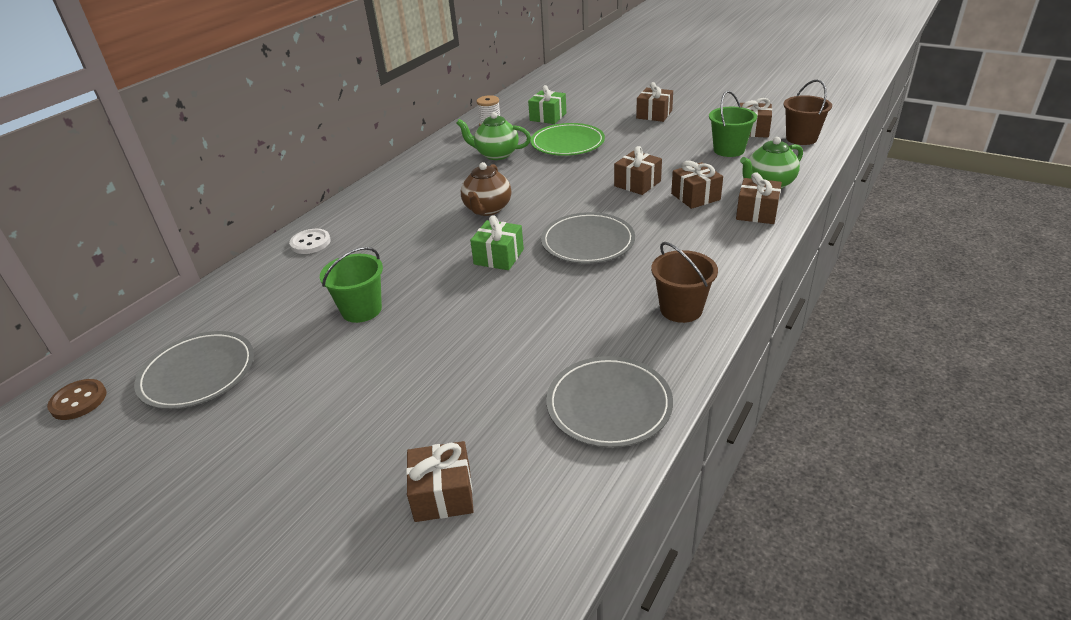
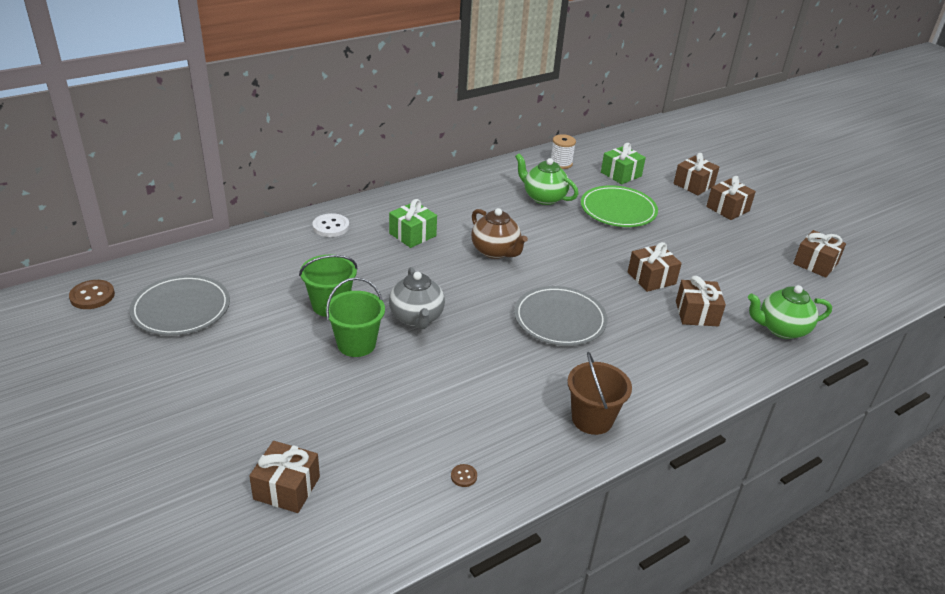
camera: 20 degrees right, 0 degrees up
brown teapot [461,162,511,216] -> brown teapot turned 75 degrees counterclockwise [471,208,528,259]
green gift [470,215,524,270] -> green gift moved to [389,199,437,248]
grey plate [546,356,673,448] -> brown button [451,464,477,487]
green bucket [709,91,757,157] -> green bucket moved to [325,277,385,357]
brown gift [736,172,782,224] -> brown gift moved to [673,153,719,195]
brown bucket [783,80,832,145] -> none
none -> grey teapot [389,267,445,329]

